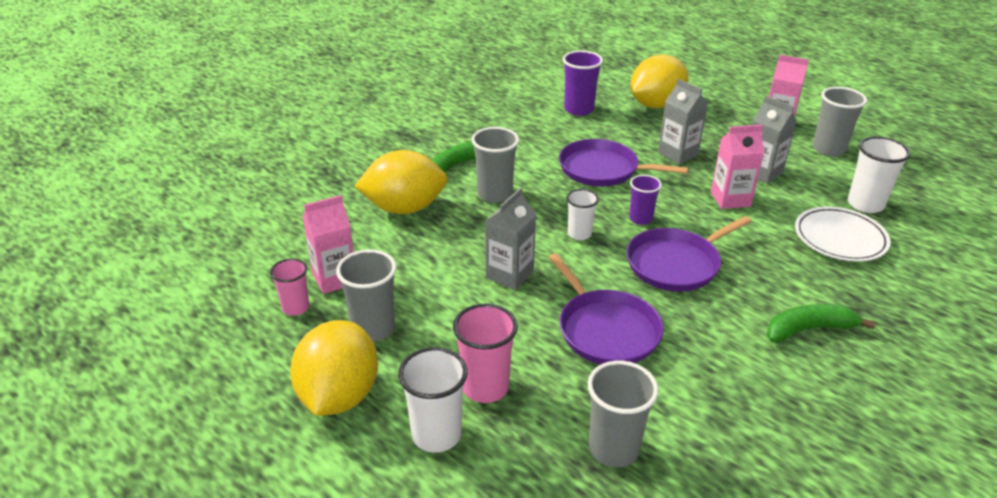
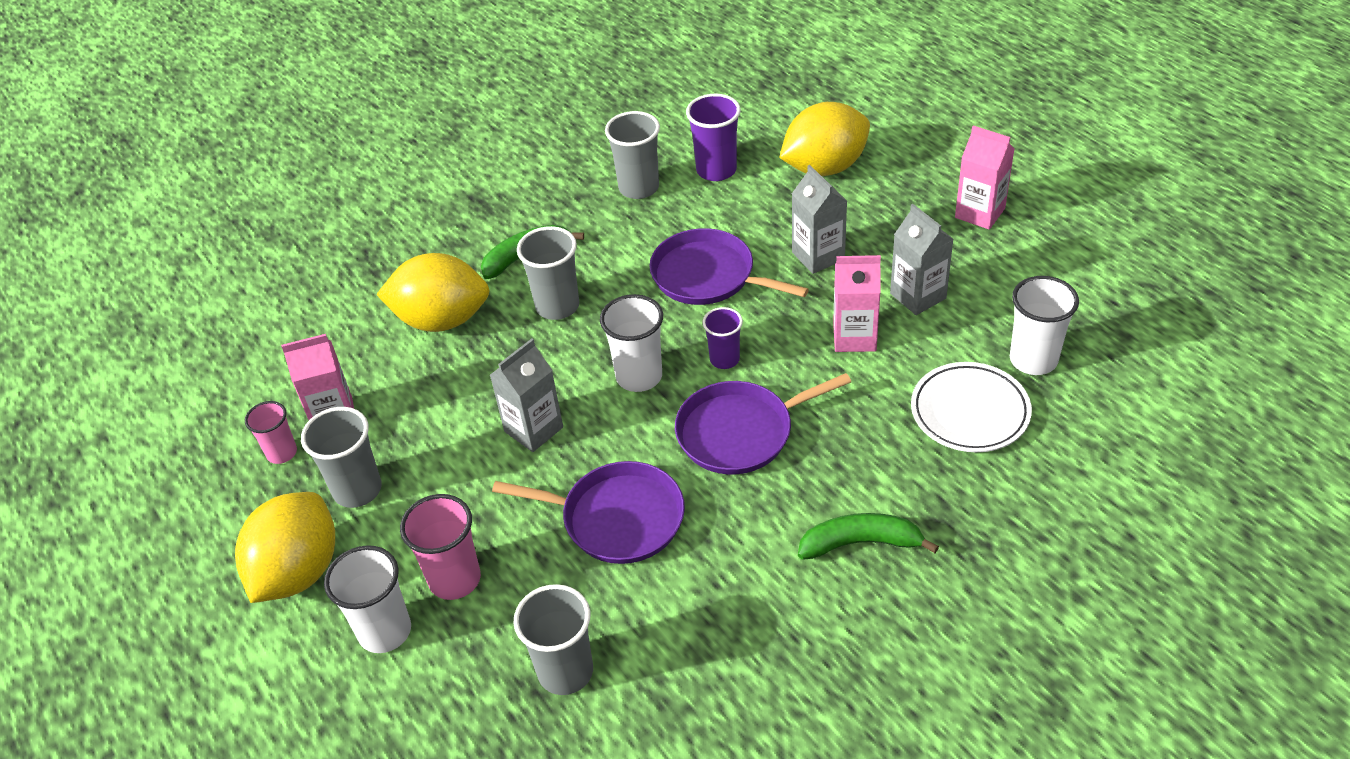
camera: 15 degrees right, 10 degrees up
purple pan [549,253,664,364] -> purple pan turned 60 degrees counterclockwise [492,461,685,564]
white cup [567,189,599,240] -> white cup [600,294,663,392], size x1.55
grey cup [813,87,867,157] -> grey cup moved to [605,111,660,199]

